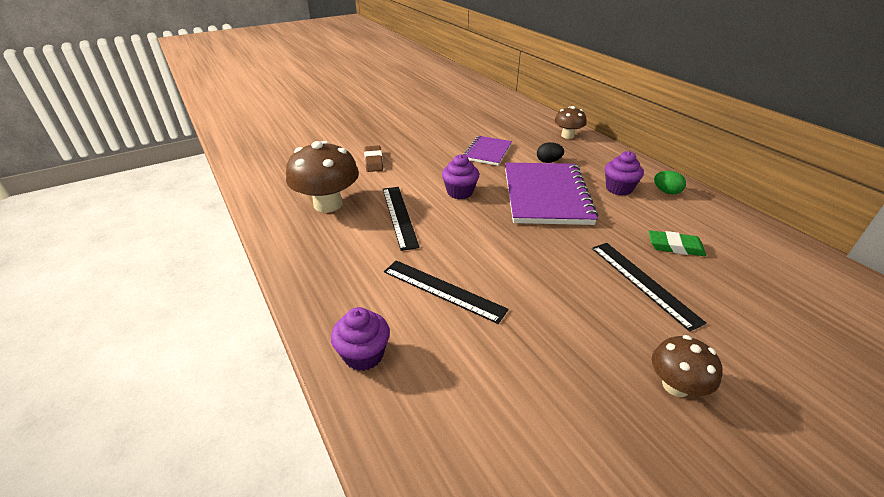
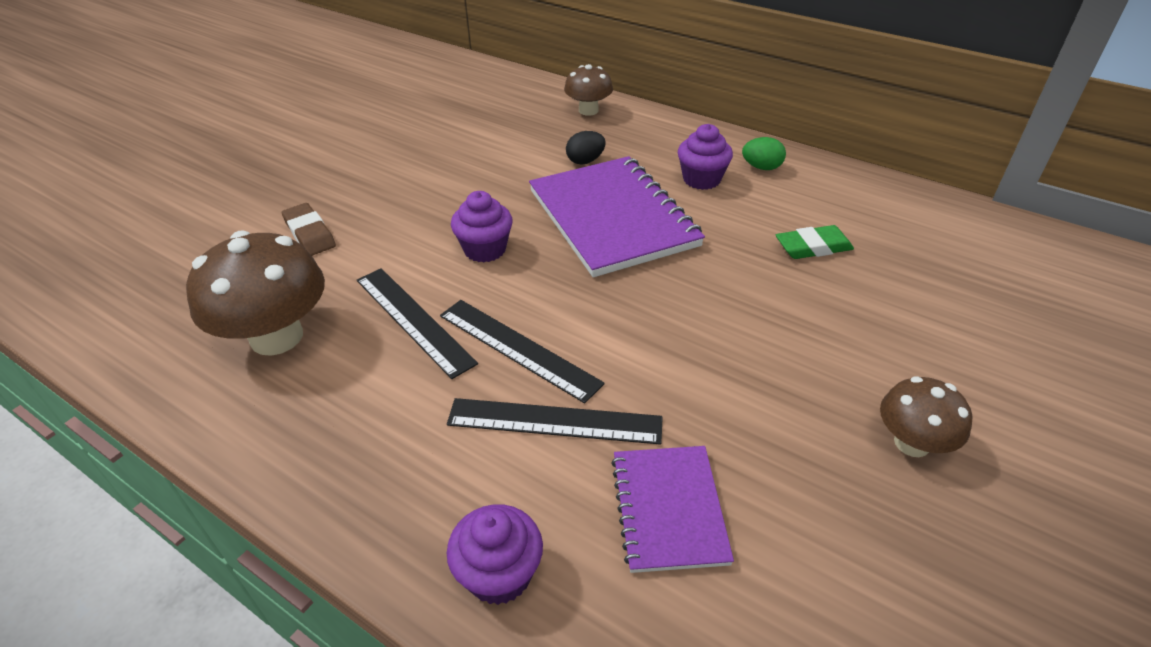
camera: 25 degrees left, 5 degrees up
purple notebook [463,136,512,166] -> purple notebook moved to [611,446,734,573]
black ruler [592,243,707,331] -> black ruler moved to [440,300,605,403]

